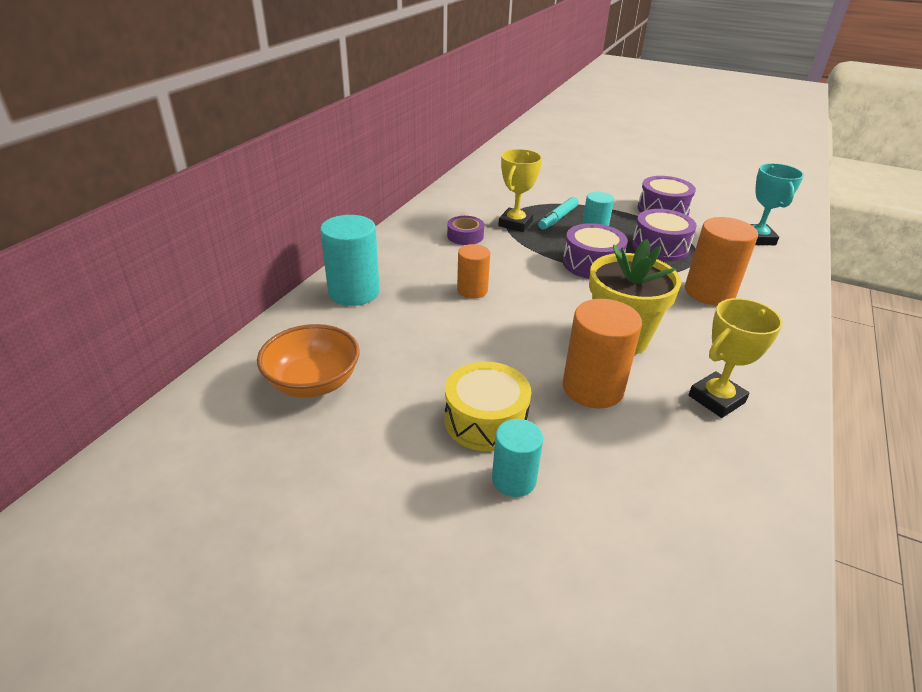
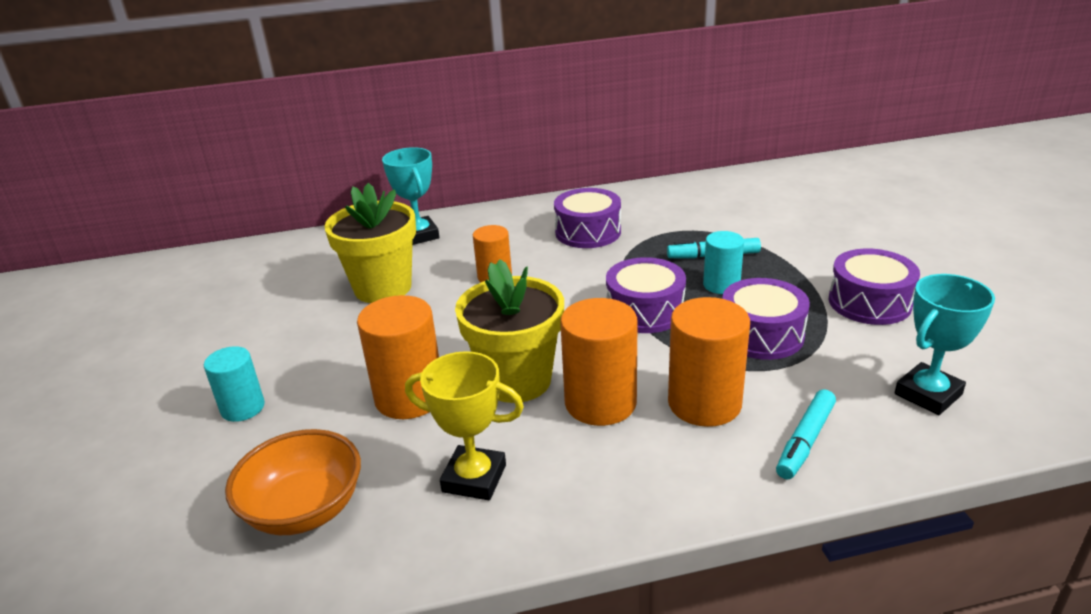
camera: 55 degrees right, 5 degrees down
orange bowl [257,324,360,398] -> orange bowl moved to [225,429,361,535]
turquoise cylinder [320,215,380,306] -> turquoise trophy [382,147,439,245]
yellow drum [445,362,531,452] -> none
purple tape [447,216,484,245] -> purple drum [554,188,621,248]
yellow trophy [498,149,542,232] -> none
none -> yellow flower pot [324,183,416,303]
none -> orange cylinder [560,298,637,426]
none -> turquoise marker [776,389,836,480]

